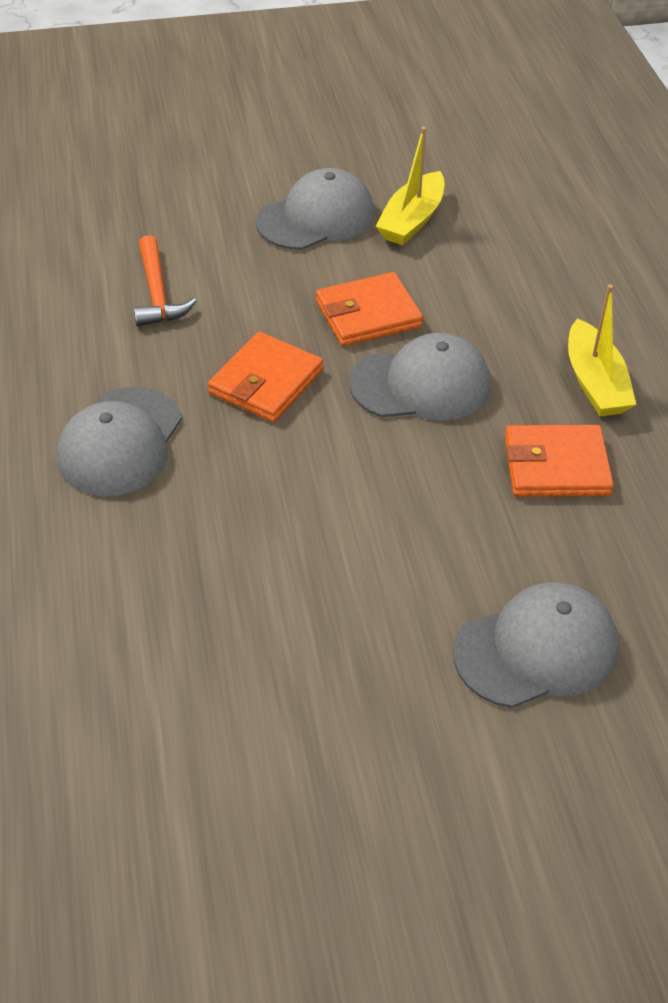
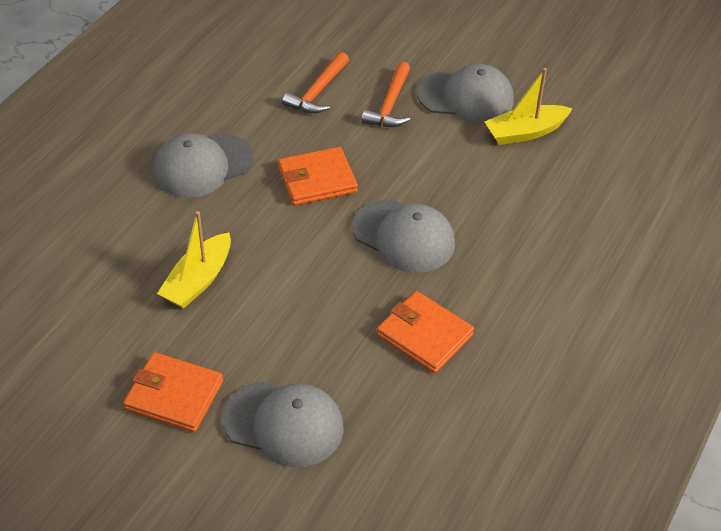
camera: 40 degrees right, 0 degrees up
orange wallet [316,272,423,346] -> orange wallet moved to [123,352,223,432]
yellow boat [568,284,637,417] -> yellow boat moved to [157,211,231,308]
none -> orange hammer [361,62,411,127]

